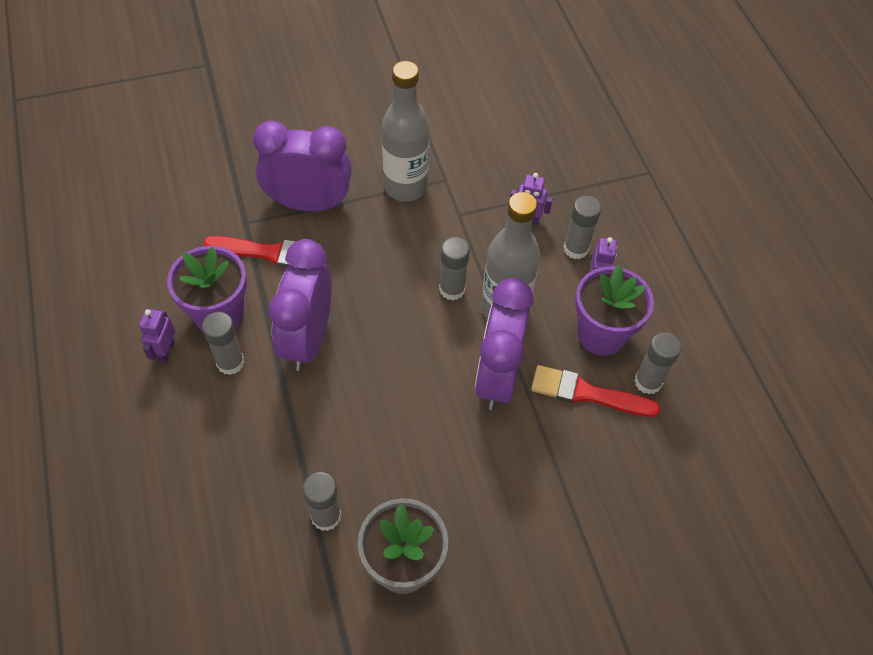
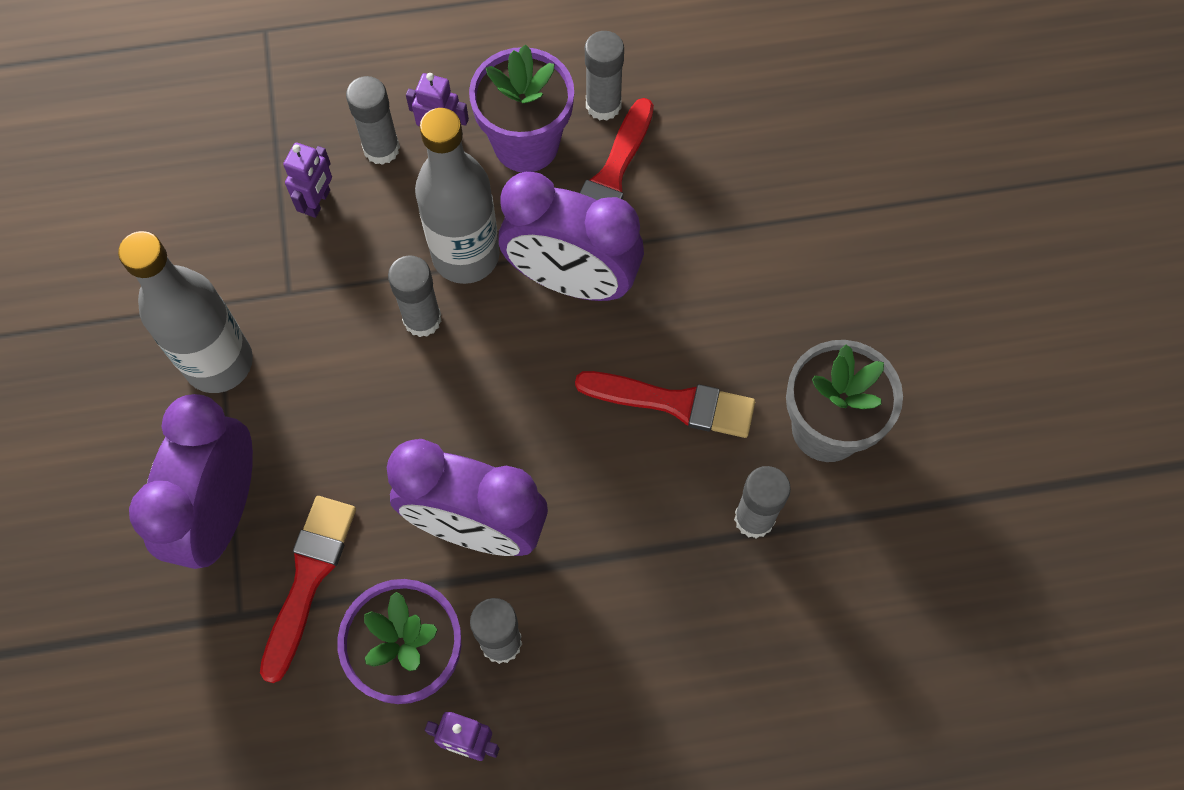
camera: 80 degrees left, 10 degrees up
none -> red brush [575,371,755,438]

